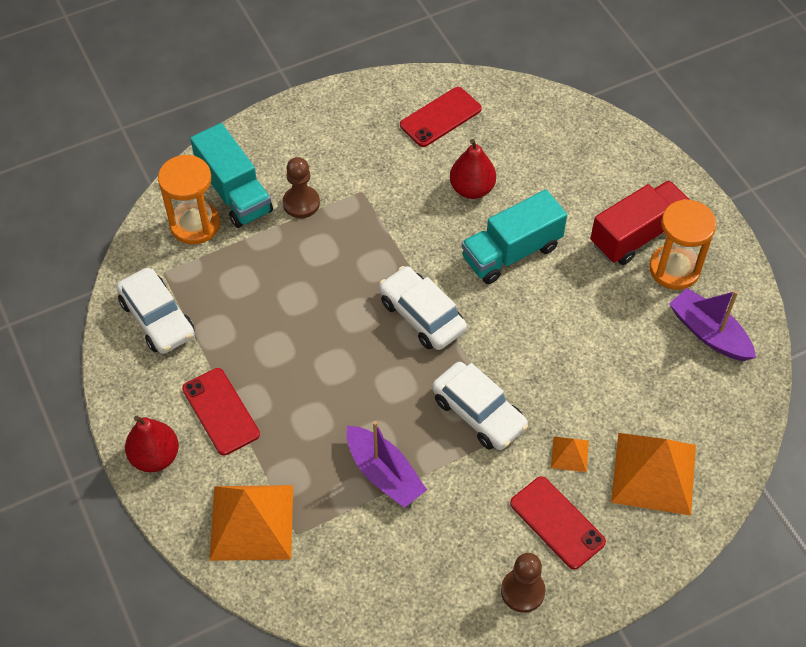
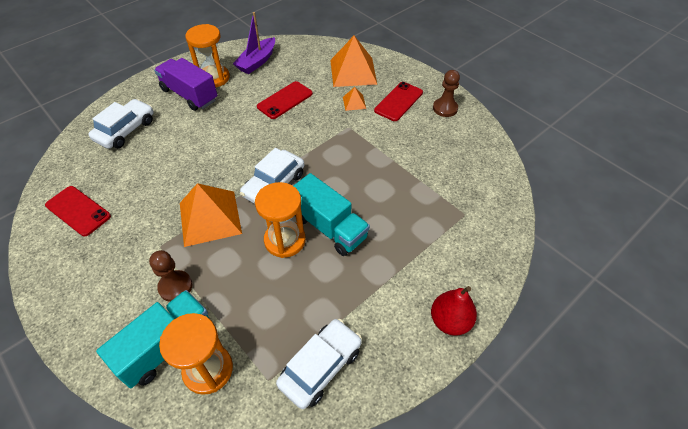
camera: 105 degrees left, 5 degrees down
red phone [182,368,260,455] -> red phone moved to [257,81,313,119]
orange pyramid [209,485,293,561] -> orange pyramid moved to [180,183,242,247]
purple boat [346,421,427,508] -> none
white car [432,362,528,450] -> white car moved to [89,99,154,149]
red pear [450,139,496,199] -> none
turquoise truck [461,190,567,284] -> turquoise truck moved to [293,173,370,256]
red truck [590,180,690,265] -> purple truck [154,58,217,111]
none -> orange hourglass [255,182,306,258]

